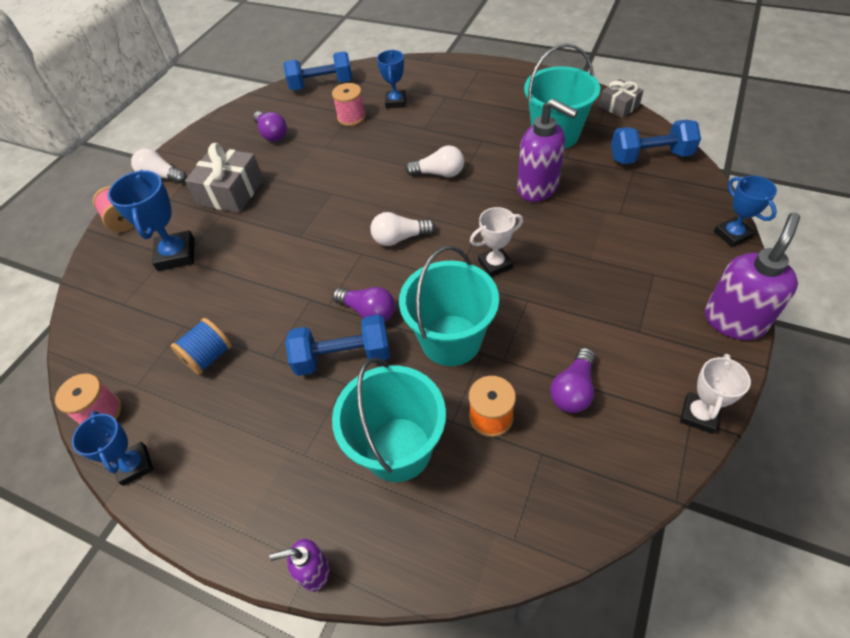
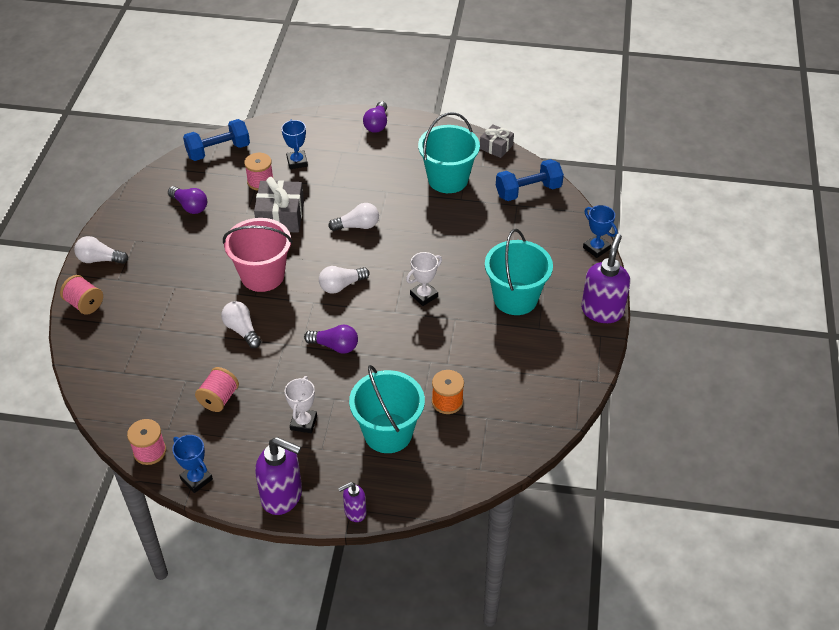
camera: 20 degrees left, 5 degrees down
blue trophy [108,170,195,271] -> none
blue spool [170,318,232,375] -> pink spool [195,367,239,412]
grey gift [185,143,263,213] -> grey gift moved to [254,177,304,233]
blue dumbbell [285,314,390,376] -> none
turquoise bucket [399,246,499,366] -> turquoise bucket moved to [485,229,553,315]
purple soap dispenser [517,99,578,202] -> purple soap dispenser moved to [255,437,302,515]
purple light bulb [550,348,595,413] -> purple light bulb moved to [363,101,387,133]
white trophy [680,354,751,434] -> white trophy moved to [285,376,317,433]
none -> white light bulb [221,301,261,348]
none -> pink bucket [223,218,293,292]

